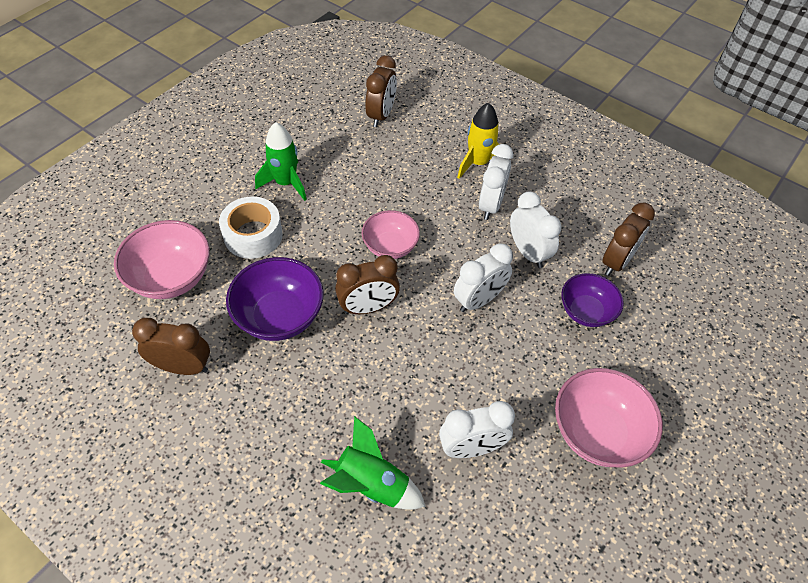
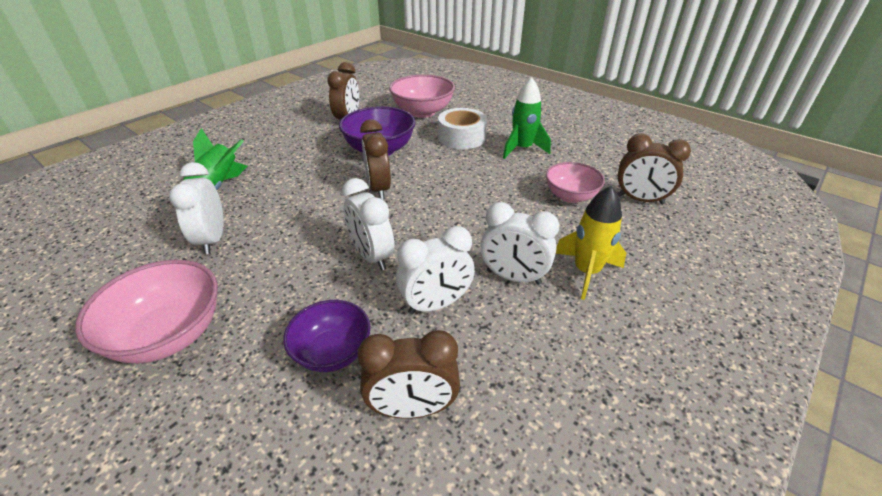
camera: 95 degrees right, 15 degrees down
pink bowl [362,210,420,259] -> pink bowl moved to [546,162,605,203]
brown clock [602,202,655,276] -> brown clock turned 45 degrees counterclockwise [357,330,460,419]

